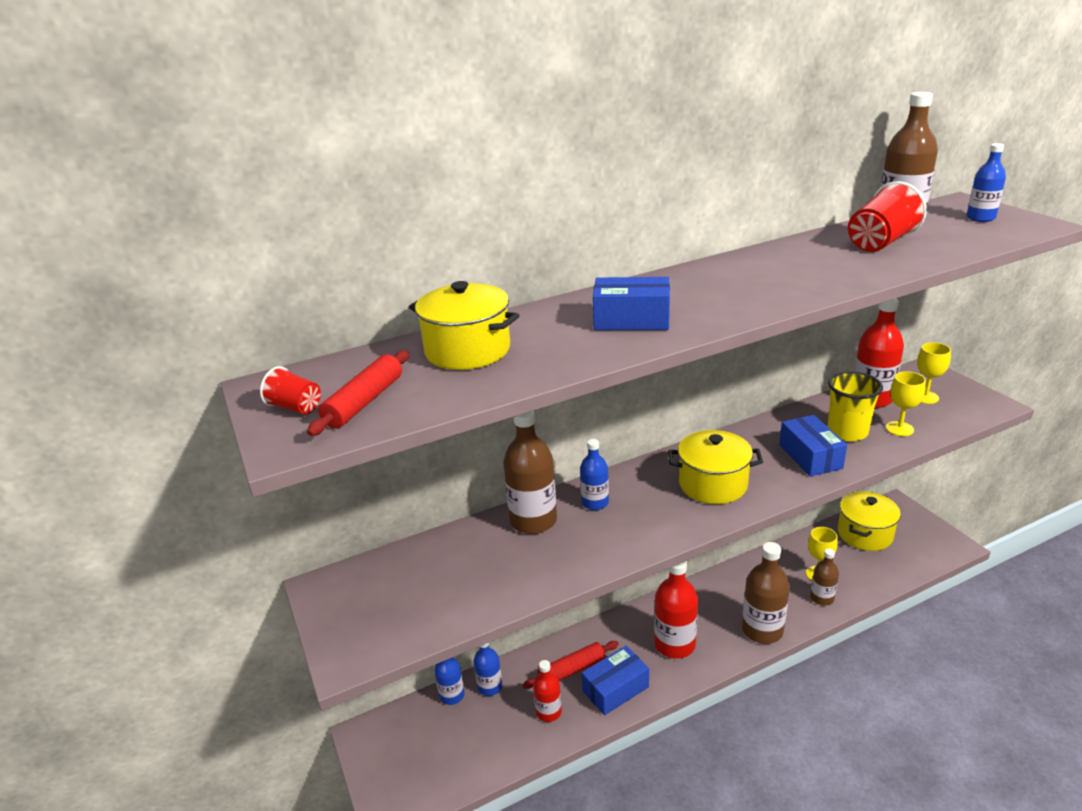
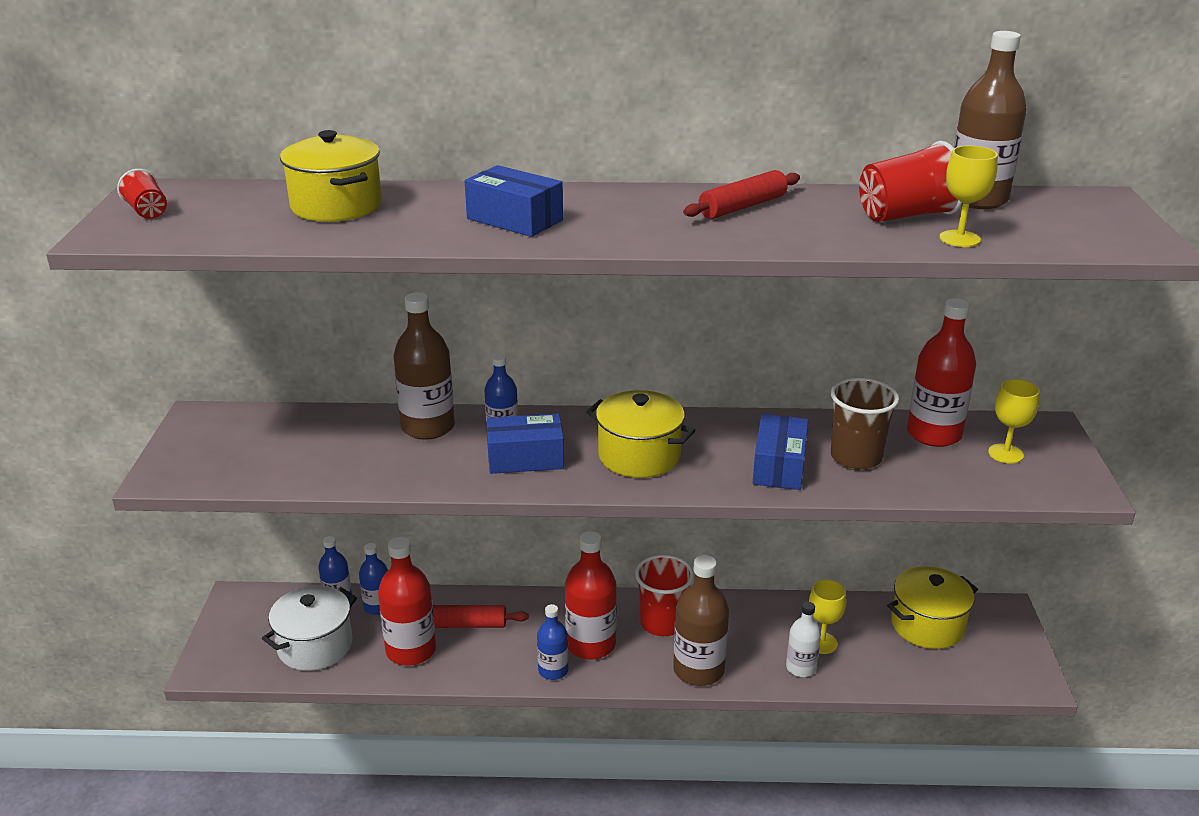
camera: 25 degrees right, 0 degrees up
red rolling pin [307,350,409,436] -> red rolling pin moved to [683,170,800,219]
red bottle [533,660,562,722] -> red bottle [378,537,436,666], size x1.70
blue box [582,646,649,716] -> blue box moved to [486,413,564,474]
brown bottle [810,548,839,606] -> white bottle [786,602,821,677]
yellow cup [828,371,883,441] -> brown cup [831,378,899,470]
yellow goblet [886,371,926,436] -> yellow goblet moved to [939,145,998,247]
blue bottle [967,143,1006,222] -> blue bottle moved to [537,604,568,680]
none -> white pot [262,585,357,671]
none -> red cup [635,555,694,636]

